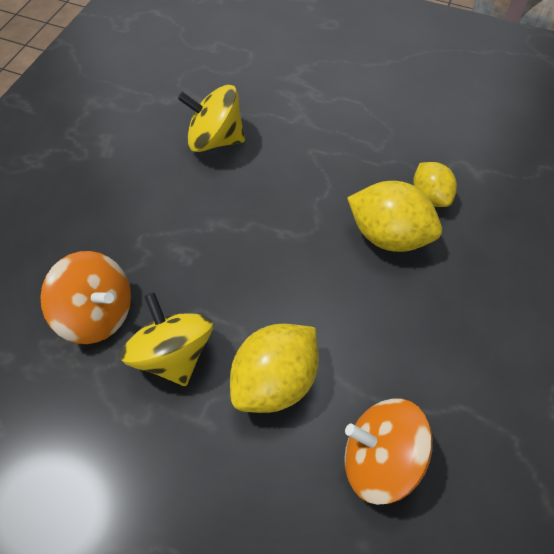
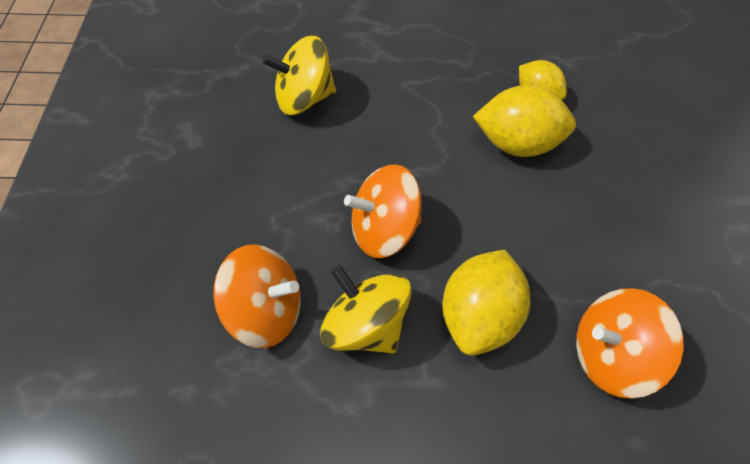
camera: 20 degrees left, 0 degrees up
none -> orange spinning top [344,164,422,258]

